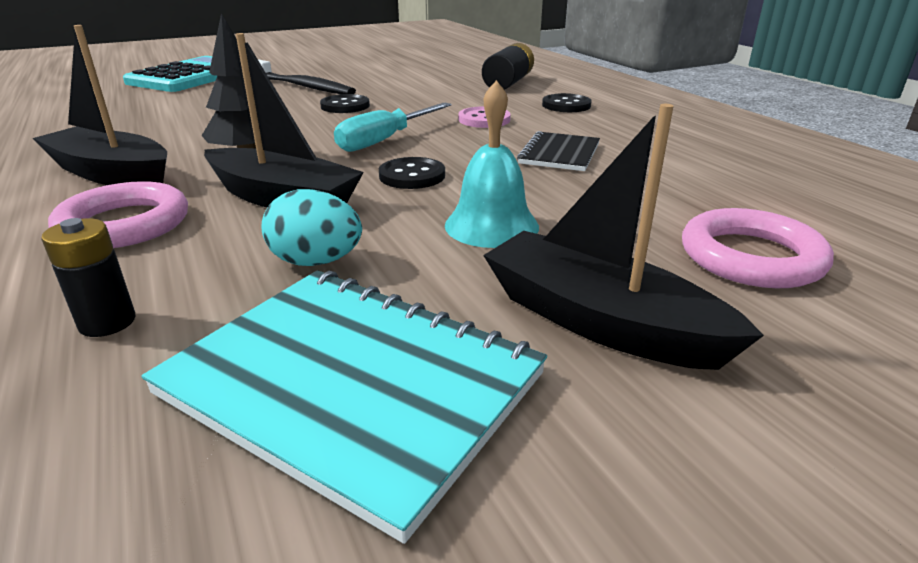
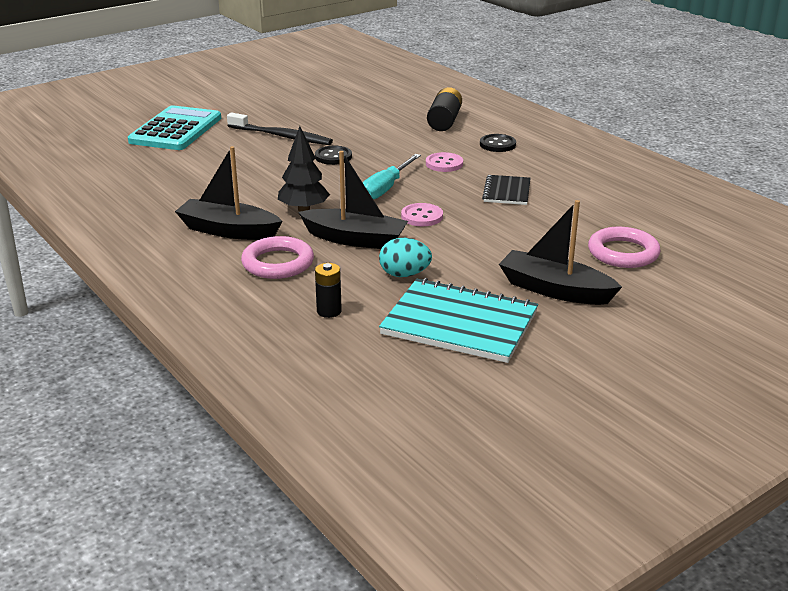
camera: 10 degrees left, 0 degrees up
black button [379,157,445,189] -> pink button [401,203,443,226]
turquoise bell [445,80,539,248] -> none

